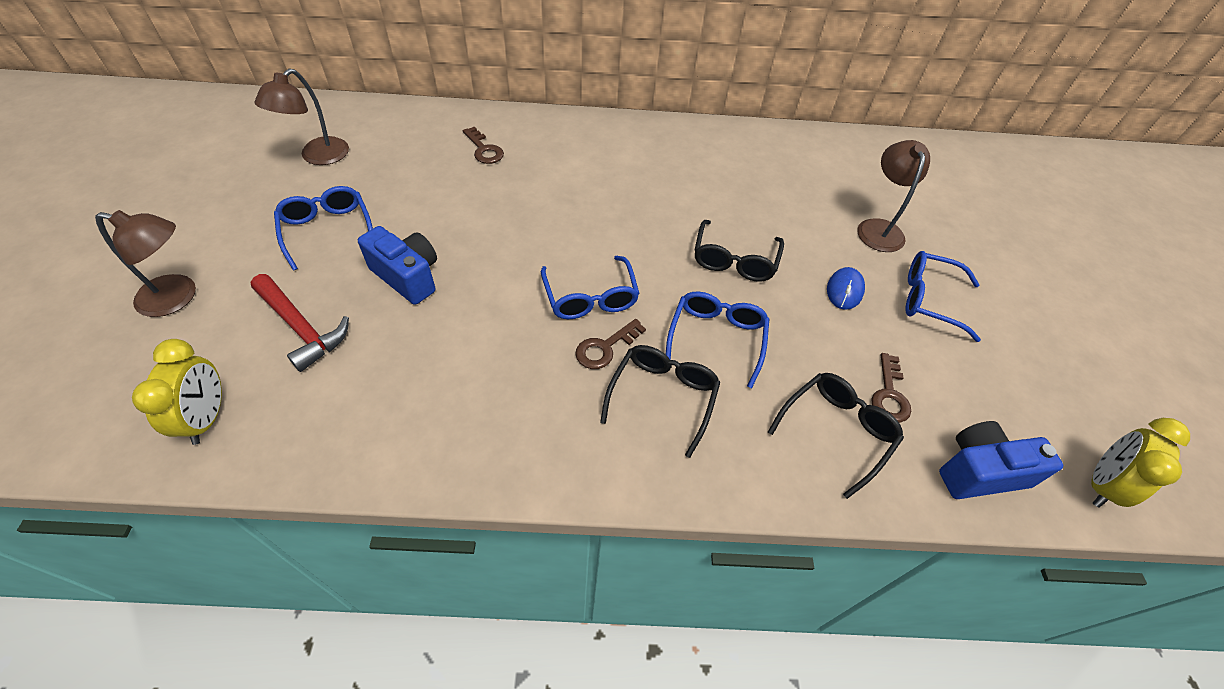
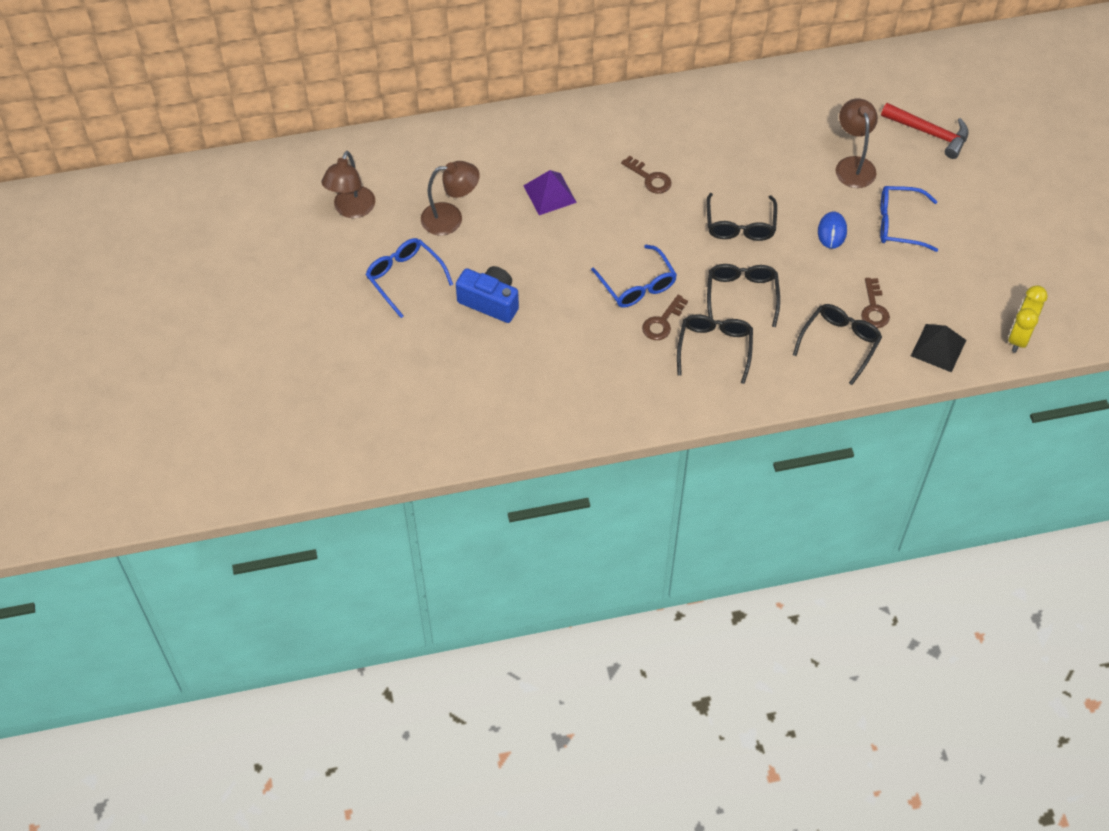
camera: 10 degrees left, 5 degrees up
brown lamp [95,210,196,317] -> brown lamp moved to [421,161,480,235]
yellow clock [132,339,222,445] -> none
red hammer [251,274,349,372] -> red hammer moved to [881,103,969,159]
brown key [463,127,504,164] -> brown key moved to [621,156,672,194]
blue glasses [666,292,769,388] -> black glasses [707,264,780,327]
blue camera [939,421,1063,499] -> black pyramid [911,324,966,373]
none -> purple pyramid [523,170,577,215]

